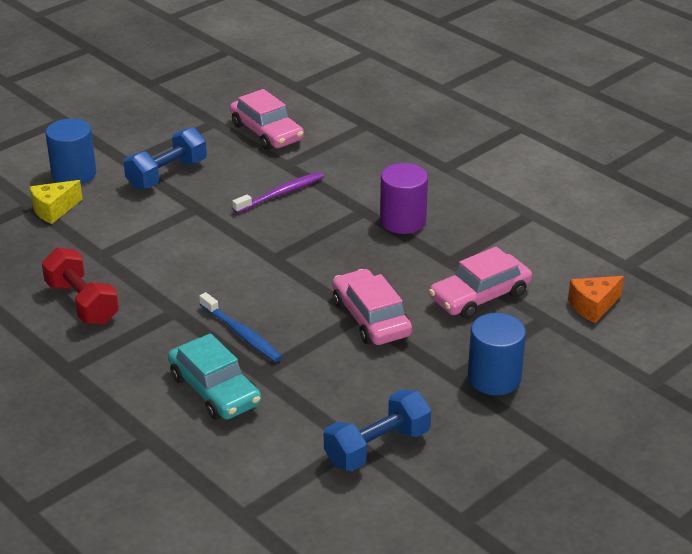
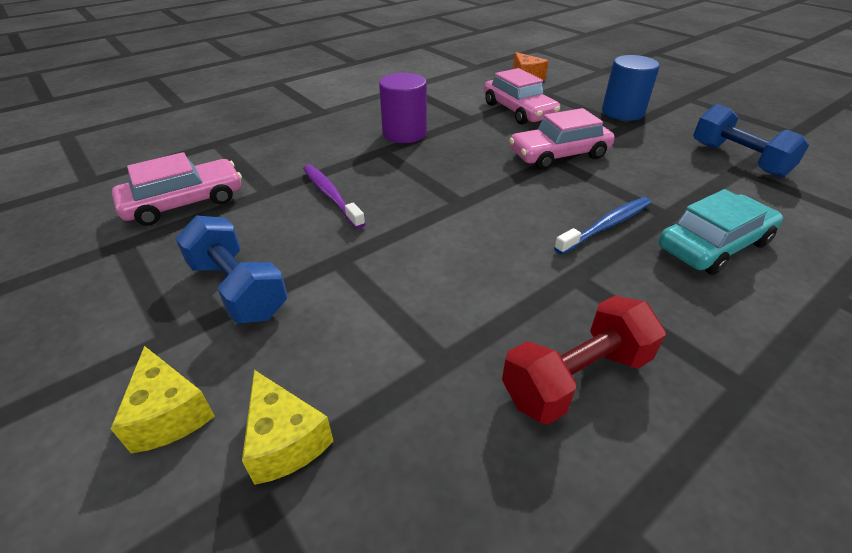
camera: 85 degrees left, 5 degrees up
blue cylinder [45,118,96,184] -> yellow cheese [111,346,215,453]

